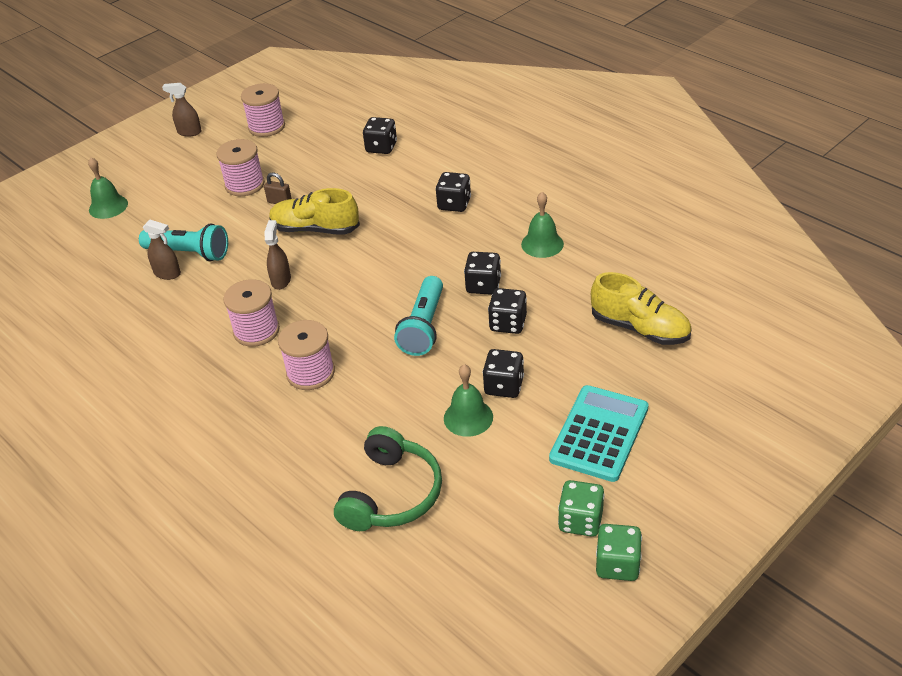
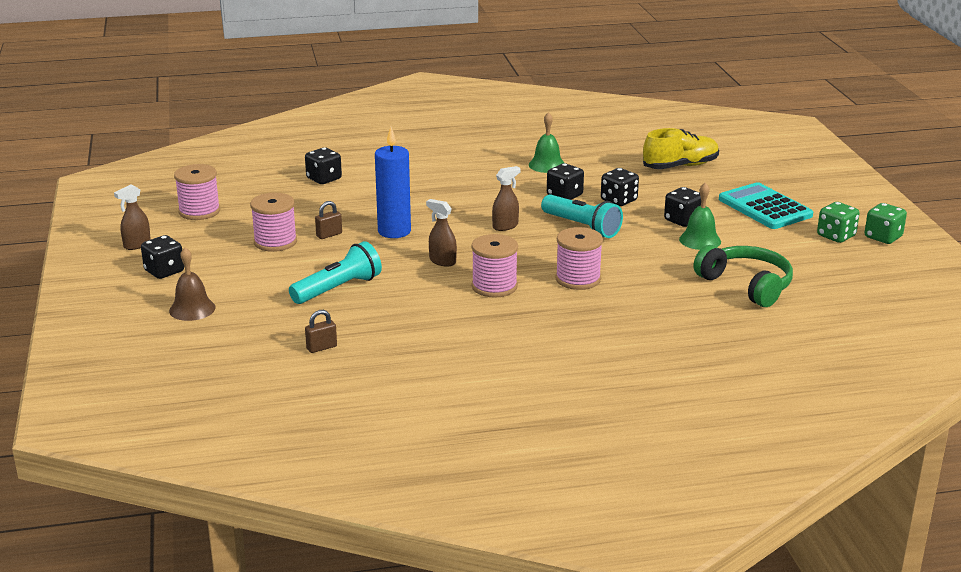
camera: 60 degrees left, 15 degrees down
green bell [88,157,128,219] -> brown bell [169,247,215,321]
brown spray bottle [143,220,181,280] -> brown spray bottle moved to [492,166,520,231]
yellow shoe [269,188,360,235] -> blue candle [375,127,411,238]
black dice [436,172,471,212] -> black dice moved to [141,235,184,279]
none -> brown padlock [305,310,337,353]

